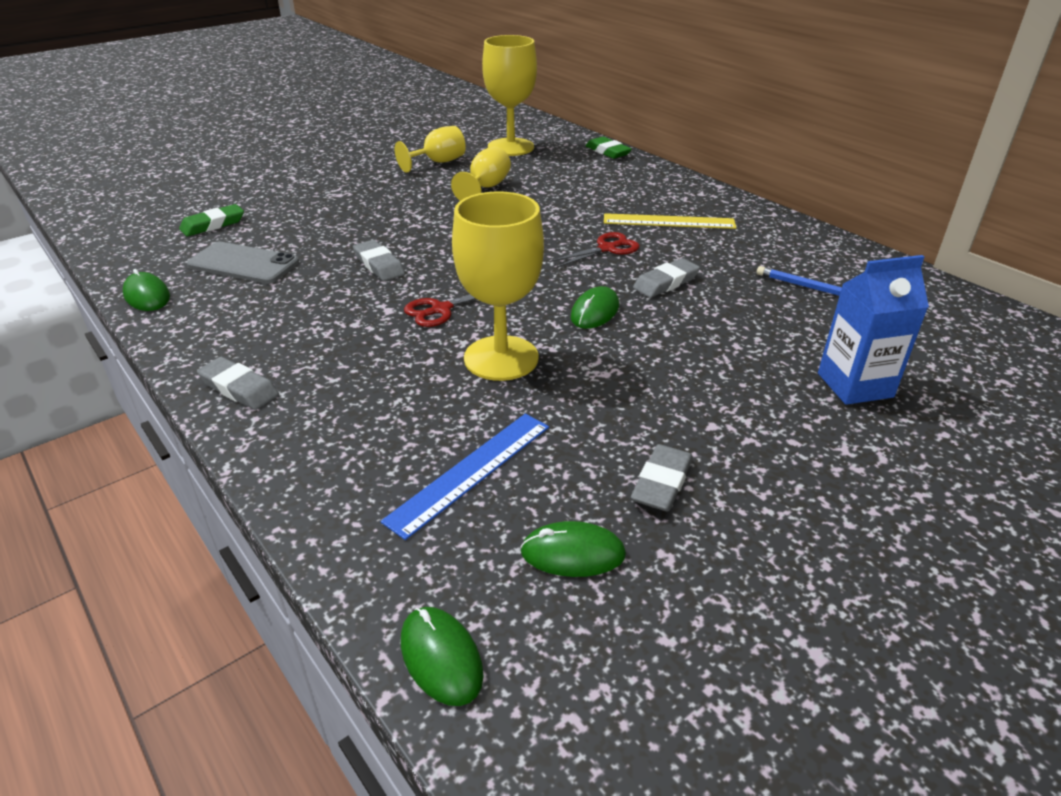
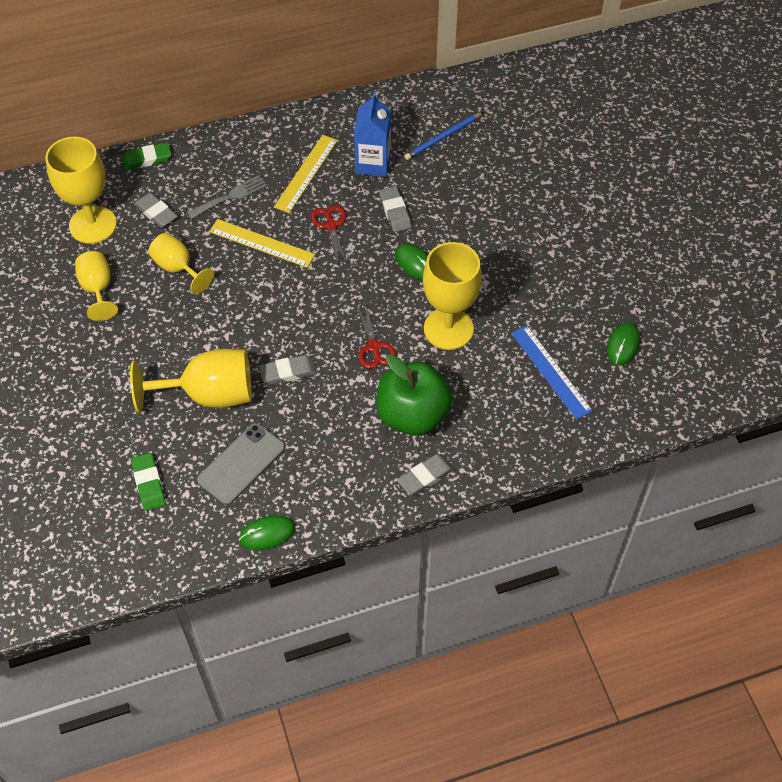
camera: 70 degrees left, 20 degrees up
green mouse [401,607,484,706] -> none
grey eraser [631,444,693,512] -> grey eraser moved to [134,192,178,228]
blue carton [818,255,929,405] -> blue carton moved to [354,92,391,177]
none -> yellow goblet [130,349,252,413]
none -> grey fork [187,175,267,219]
none -> yellow ruler [209,219,315,268]
none -> green apple [376,355,453,436]

